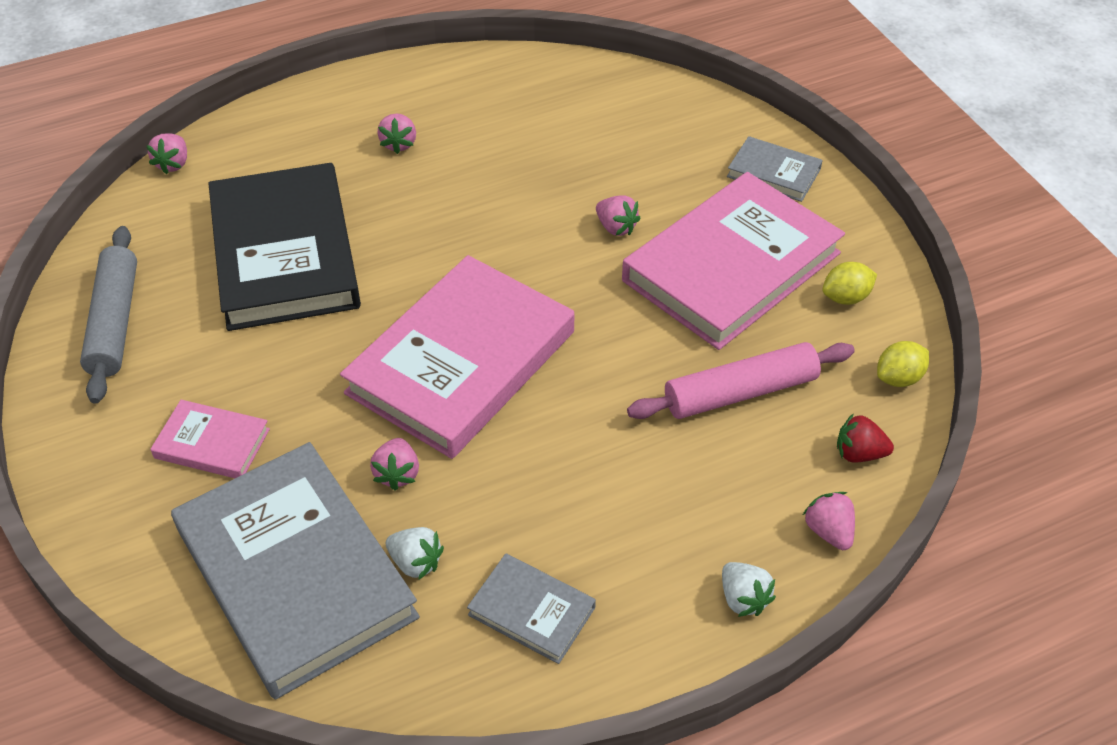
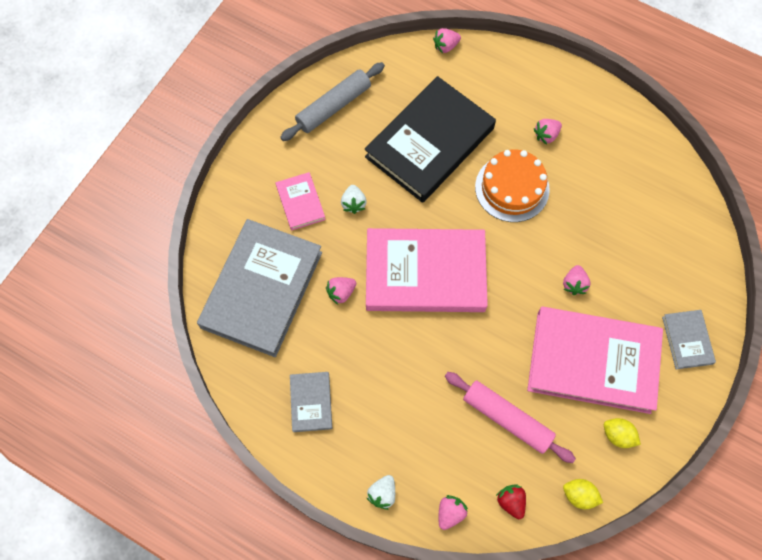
camera: 55 degrees right, 20 degrees up
white strawberry [386,527,444,580] -> white strawberry moved to [341,185,367,214]
none -> orange cake [475,150,550,222]

